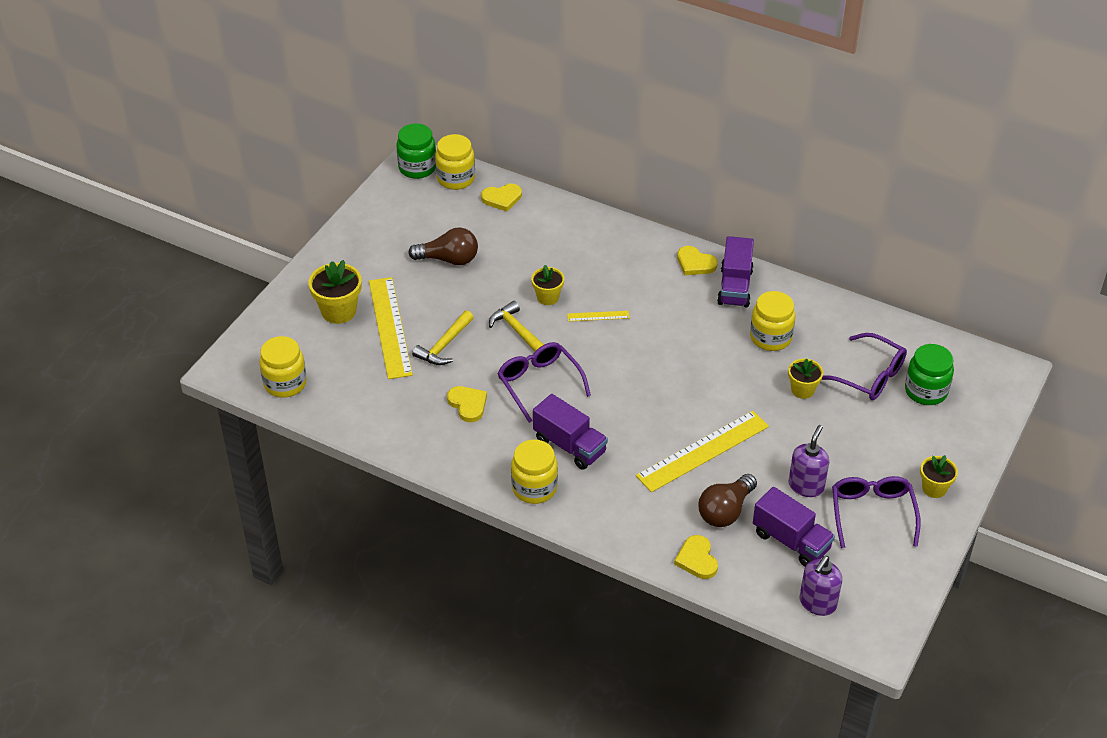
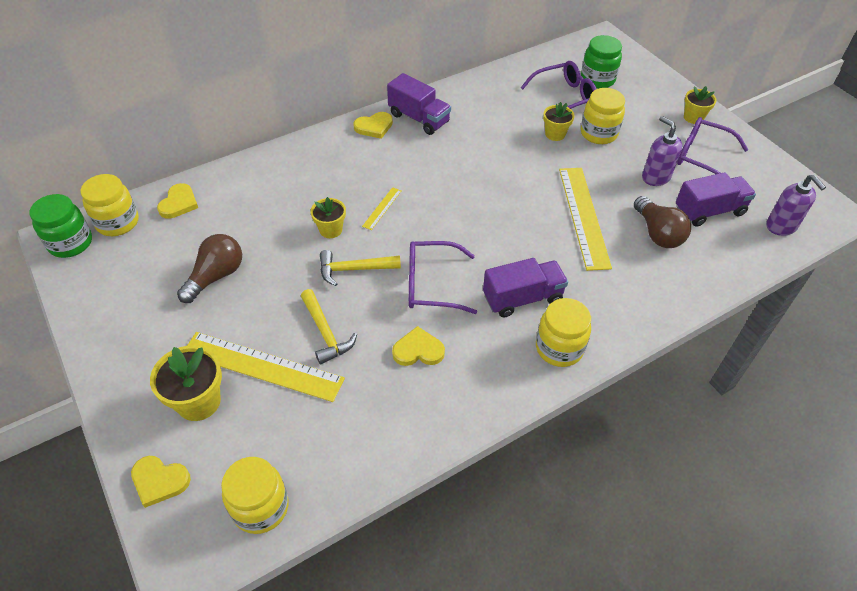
camera: 60 degrees left, 5 degrees up
yellow heart [674,535,718,579] -> yellow heart moved to [131,456,191,508]
yellow jar [750,291,795,351] -> yellow jar moved to [581,88,625,144]

